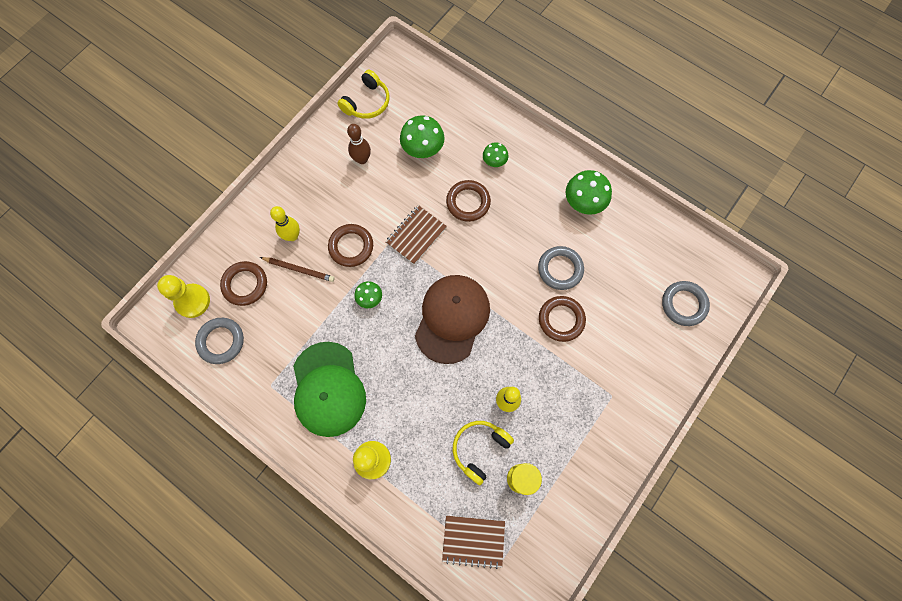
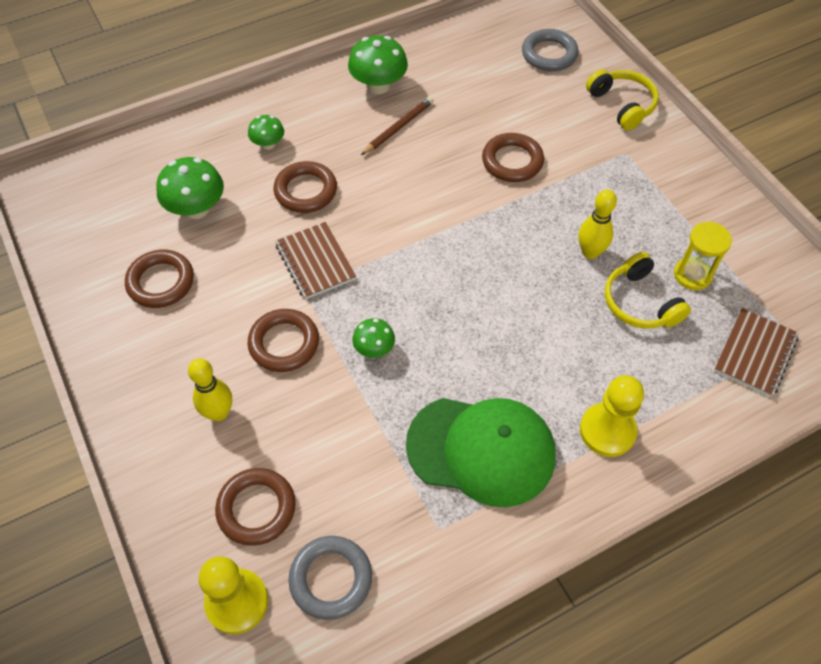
camera: 65 degrees left, 15 degrees down
brown pencil [260,257,335,282] -> brown pencil moved to [361,96,434,155]
yellow headphones [337,70,389,119] -> yellow headphones moved to [586,69,659,131]
brown bowling pin [347,124,371,164] -> brown ring [125,250,194,308]
brown cap [415,275,490,364] -> none
grey ring [538,246,584,290] -> none

